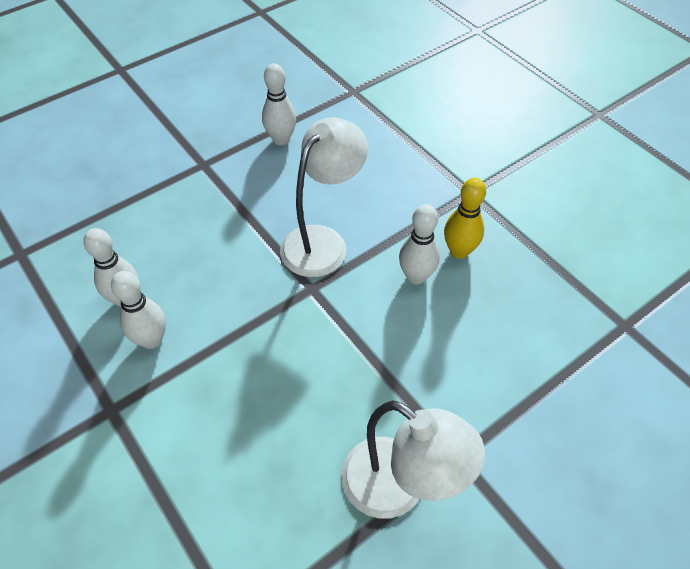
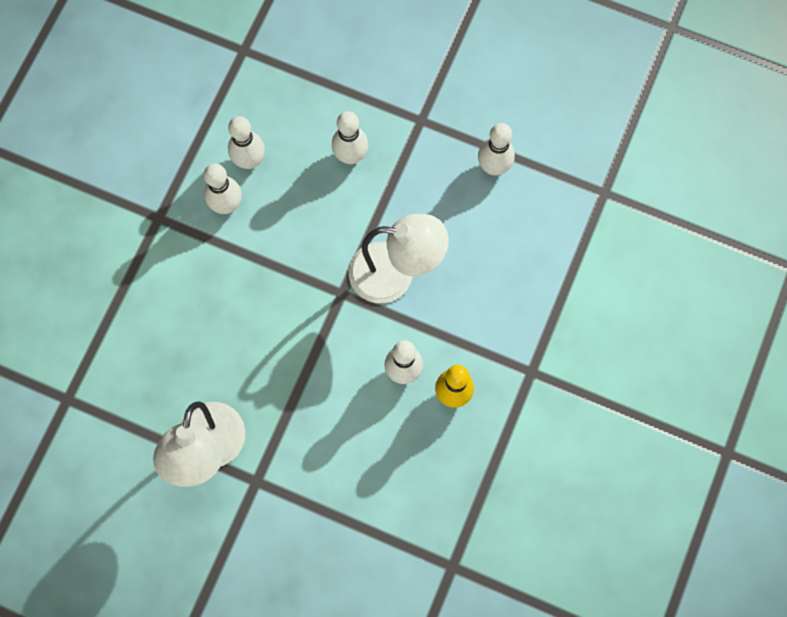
camera: 60 degrees right, 20 degrees up
none -> white bowling pin [332,111,368,164]

